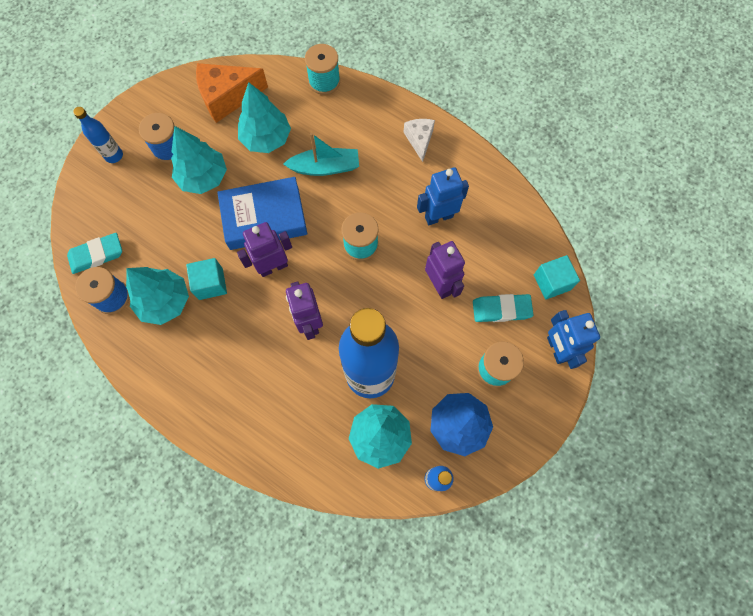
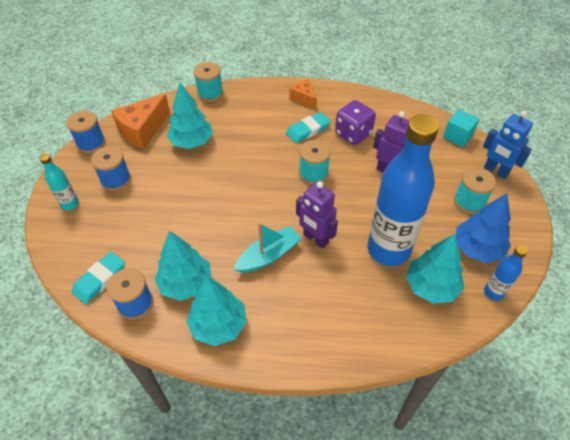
camera: 30 degrees left, 20 degrees down
blue bottle [73,107,123,163] -> turquoise bottle [39,154,79,210]
turquoise tree [171,126,227,194] -> turquoise tree moved to [186,276,247,346]
turquoise cube [186,258,227,300] -> none
blue book [217,177,307,250] -> none
purple robot [237,222,292,277] -> none
turquoise boat [283,133,359,176] -> turquoise boat moved to [234,223,302,273]
white cheese [403,119,435,162] -> orange cheese [290,79,317,109]
blue robot [417,167,469,225] -> purple dice [335,100,376,145]
turquoise eraser [473,294,533,322] -> turquoise eraser moved to [286,112,331,143]
none -> blue spool [67,111,105,153]

